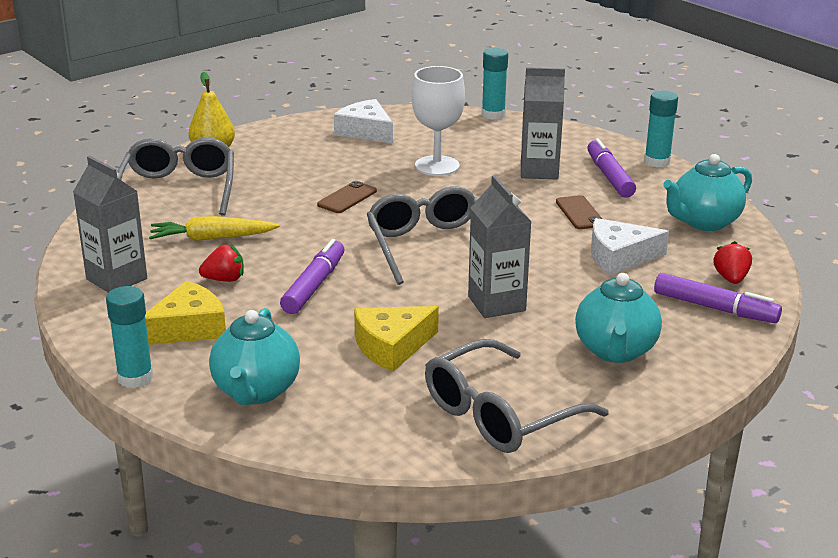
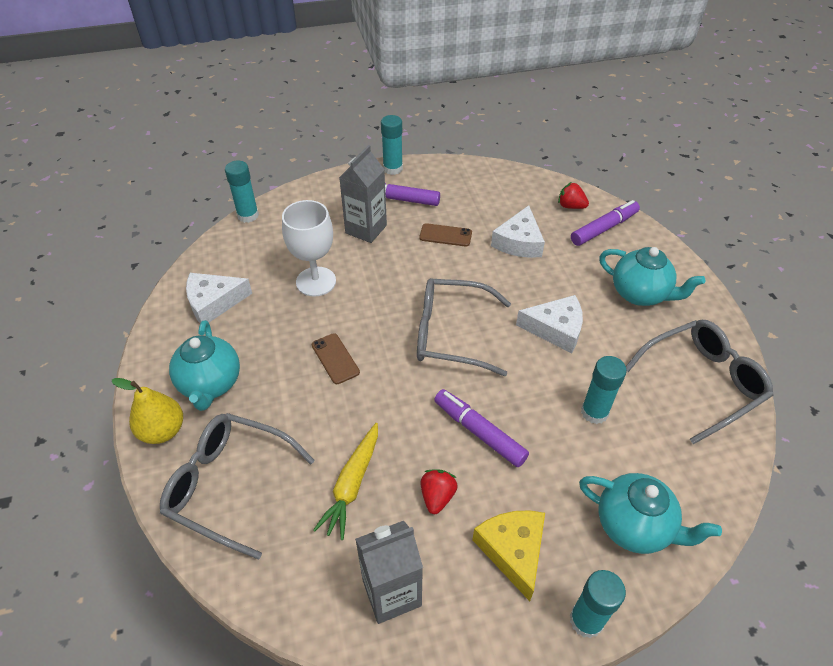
camera: 65 degrees left, 20 degrees up
yellow cheese [354,306,439,372] -> turquoise glue stick [581,356,627,424]
grey glasses [425,339,608,453] -> grey glasses turned 105 degrees counterclockwise [626,320,773,444]
grey carton [468,175,532,318] -> white cheese [516,295,583,353]
turquoise teapot [663,154,752,231] -> turquoise teapot moved to [169,320,240,411]

